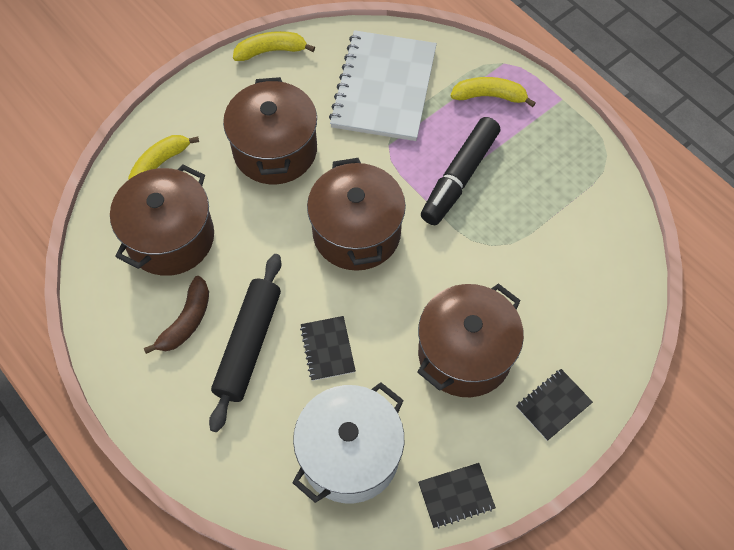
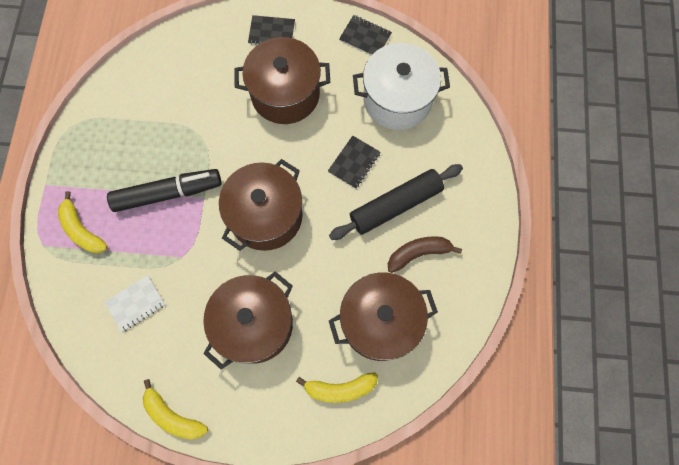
camera: 135 degrees left, 10 degrees up
white notebook [329,30,437,141] -> white notebook [104,275,166,332], size x0.45

